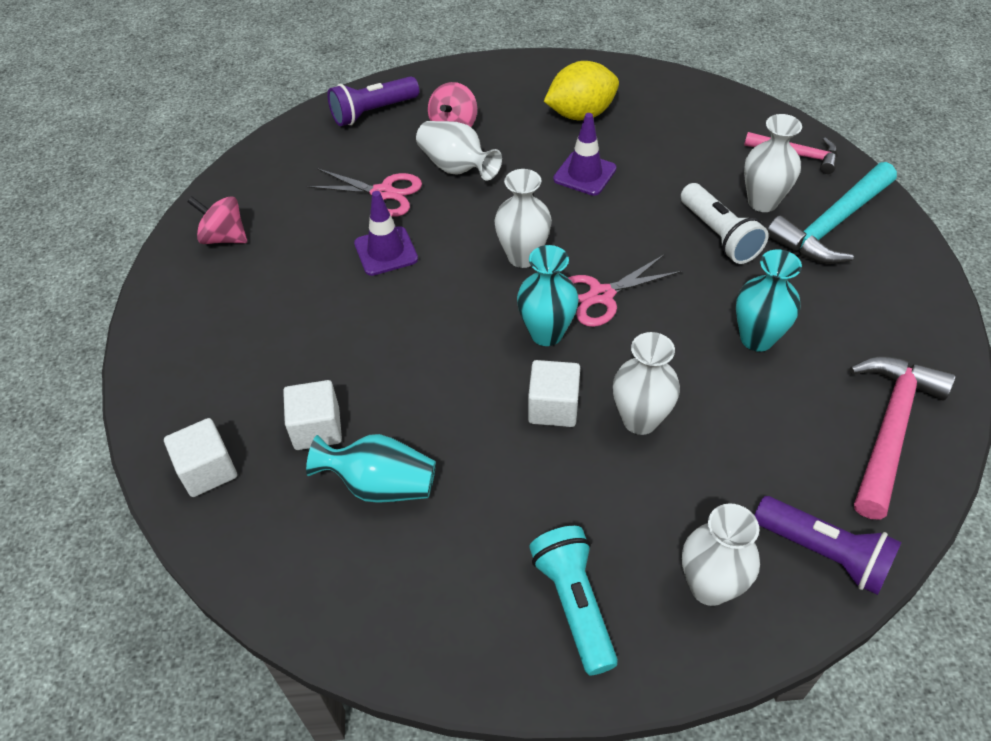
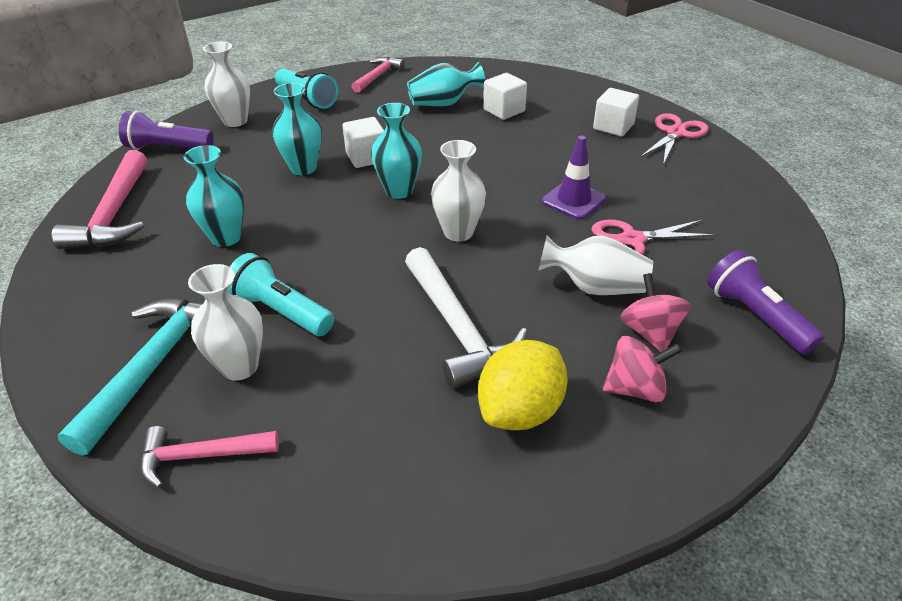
camera: 150 degrees right, 10 degrees down
white cube [164,418,237,497] -> white cube moved to [593,88,639,137]
pink spinning top [187,196,247,244] -> pink spinning top moved to [603,336,682,402]
purple flashlight [327,76,419,126] -> purple flashlight turned 60 degrees counterclockwise [707,250,824,355]
purple traffic cone [553,113,617,196] -> white hammer [405,247,528,389]
pink scissors [568,254,682,327] -> pink scissors moved to [640,113,708,165]
white vase [613,332,680,435] -> turquoise vase [272,83,322,175]
white flashlight [681,183,769,264] -> turquoise flashlight [228,253,334,336]
none -> pink hammer [351,57,405,93]

